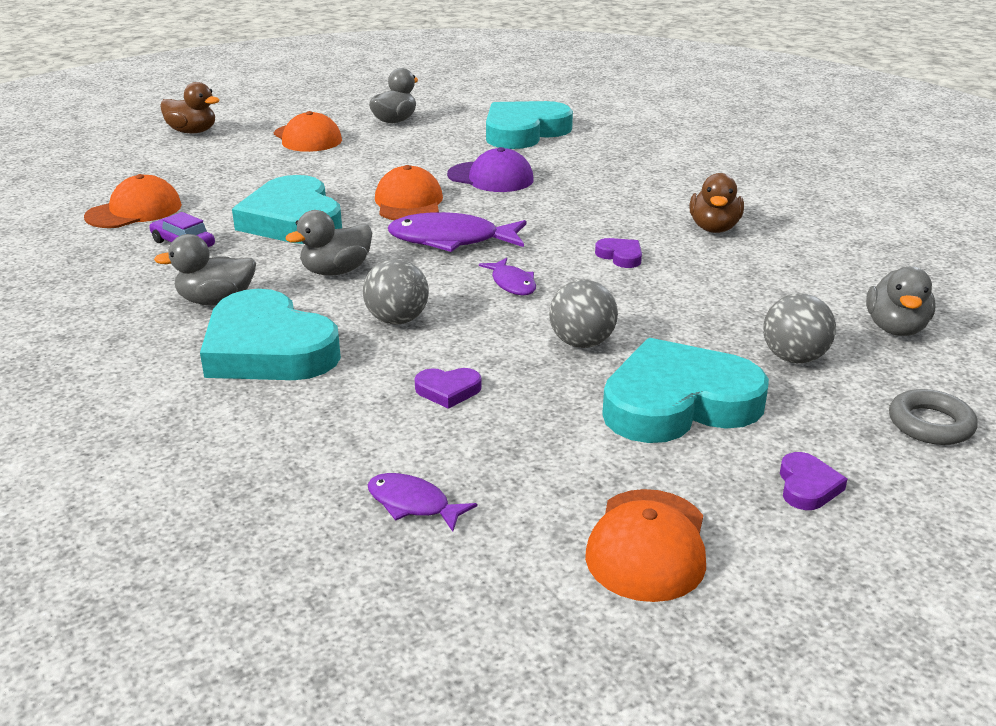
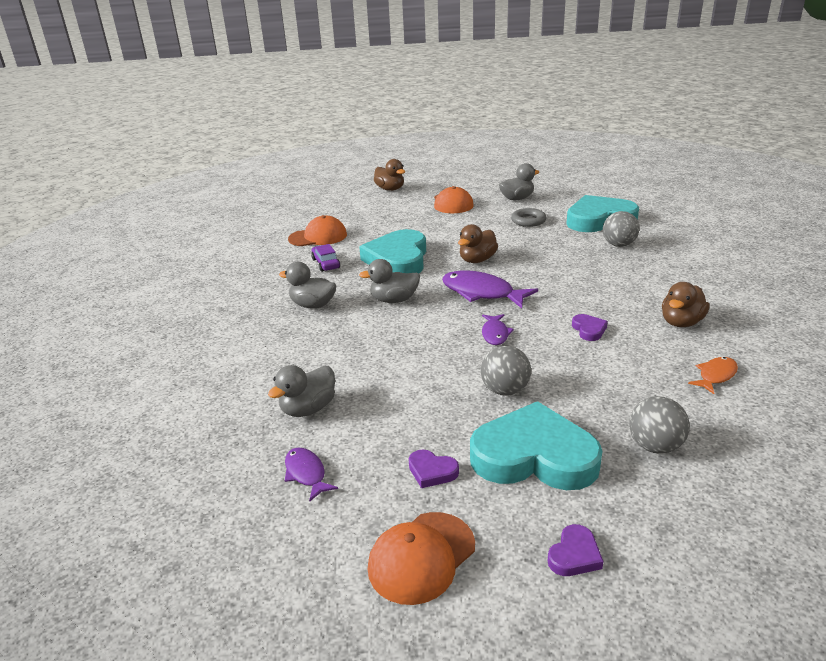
camera: 30 degrees right, 0 degrees up
turquoise heart [200,289,341,380] -> none
grey ball [363,259,429,325] -> grey ball moved to [603,211,640,247]
orange cap [375,165,443,220] -> brown duck [458,224,498,263]
purple heart [415,368,482,409] -> purple heart moved to [409,449,459,488]
purple cap [447,147,534,192] -> none
grey duck [866,266,936,336] -> grey duck moved to [268,365,335,417]
grey ring [889,389,978,445] -> grey ring moved to [511,208,546,227]
none -> orange fish [688,357,738,394]

